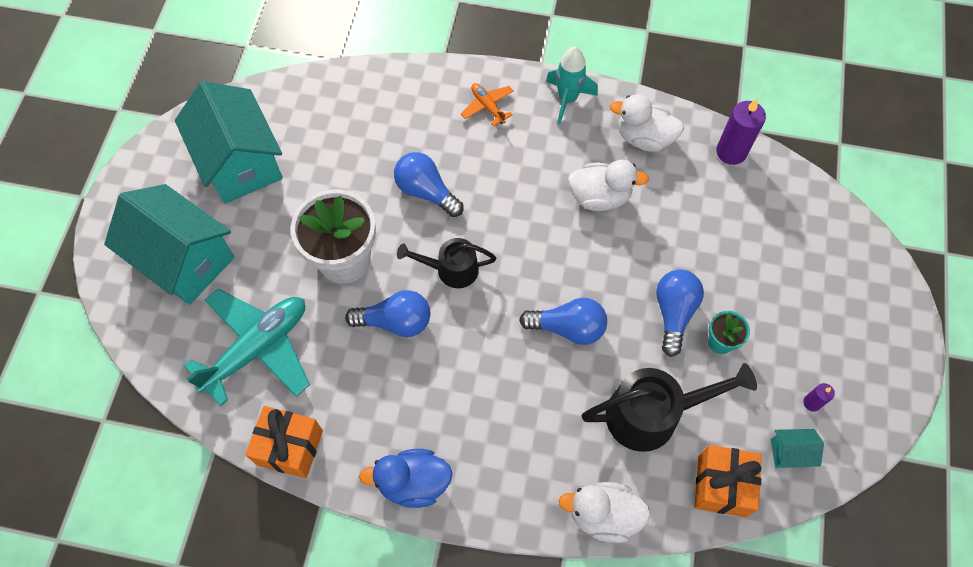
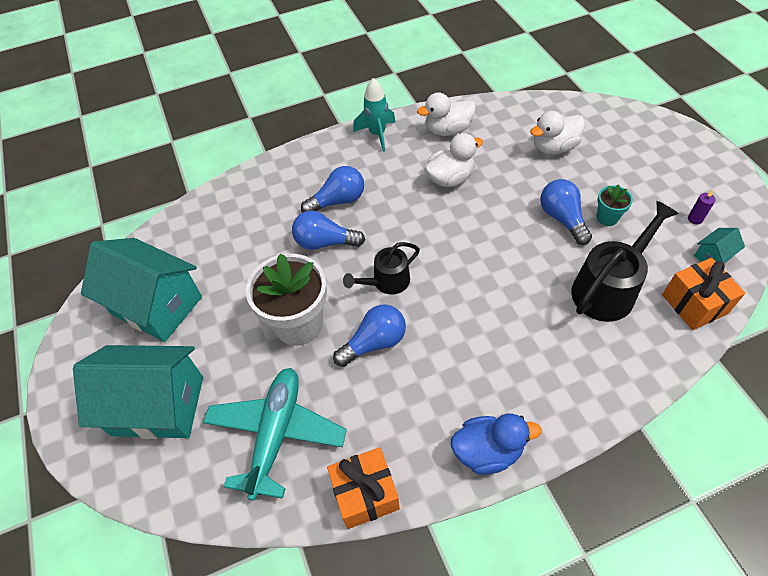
camera: 30 degrees left, 10 degrees down
blue duck [359,449,453,508] -> blue duck turned 150 degrees counterclockwise [451,414,542,475]
orange plane [461,83,513,126] -> none
blue light bulb [519,298,607,345] -> blue light bulb moved to [301,166,364,213]
white duck [559,482,651,543] -> white duck moved to [530,111,585,154]
purple candle [716,99,766,165] -> none

